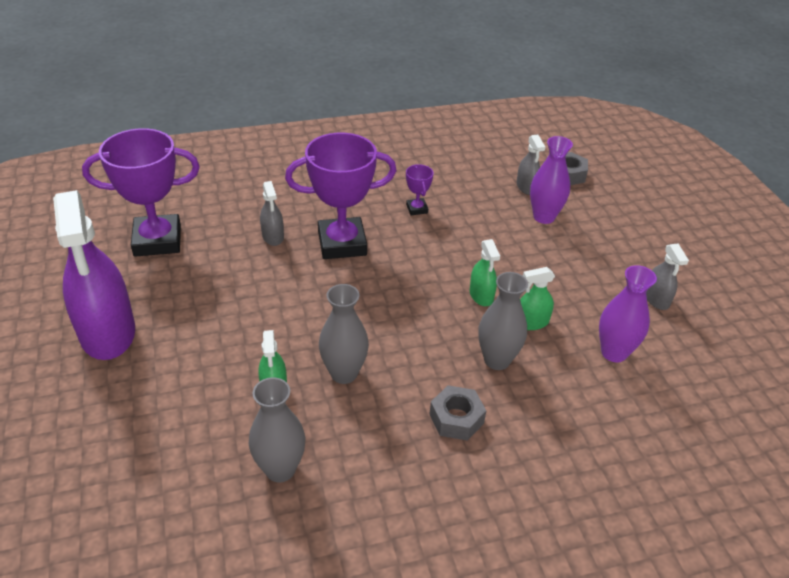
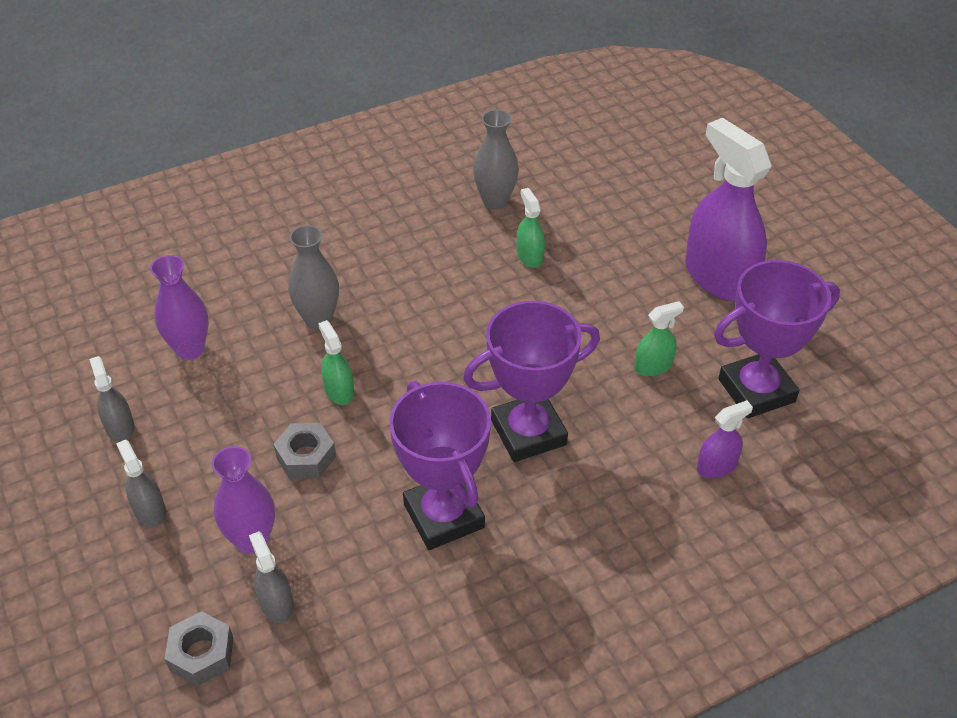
camera: 170 degrees right, 5 degrees up
grey spray bottle [260,181,284,246] -> grey spray bottle moved to [116,440,166,527]
grey vase [319,284,369,384] -> none
purple trophy [406,164,434,215] -> purple trophy [389,381,491,550], size x2.30
grey nut [430,385,486,441] -> grey nut moved to [273,423,336,479]
green spray bottle [520,267,555,330] -> green spray bottle moved to [634,301,684,376]
none -> purple spray bottle [697,400,753,478]

